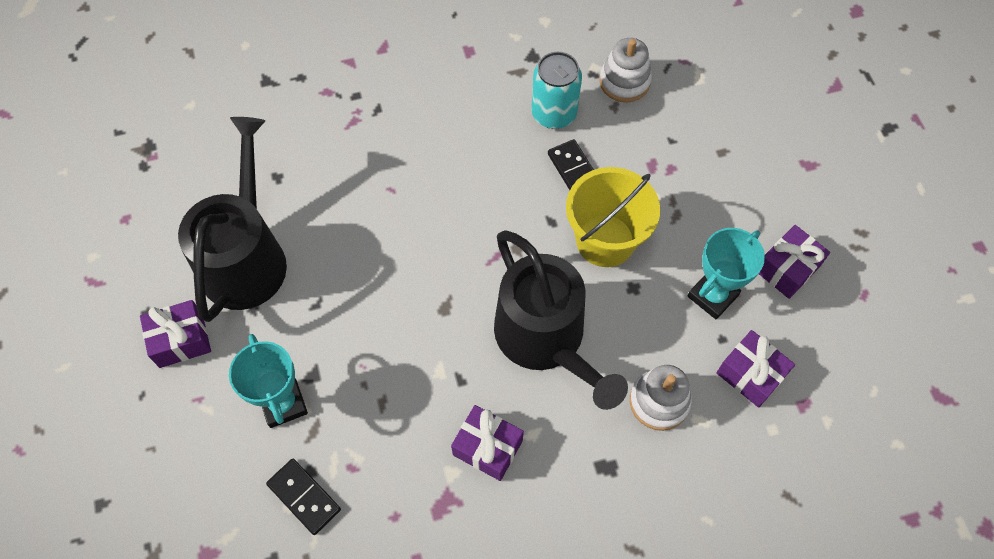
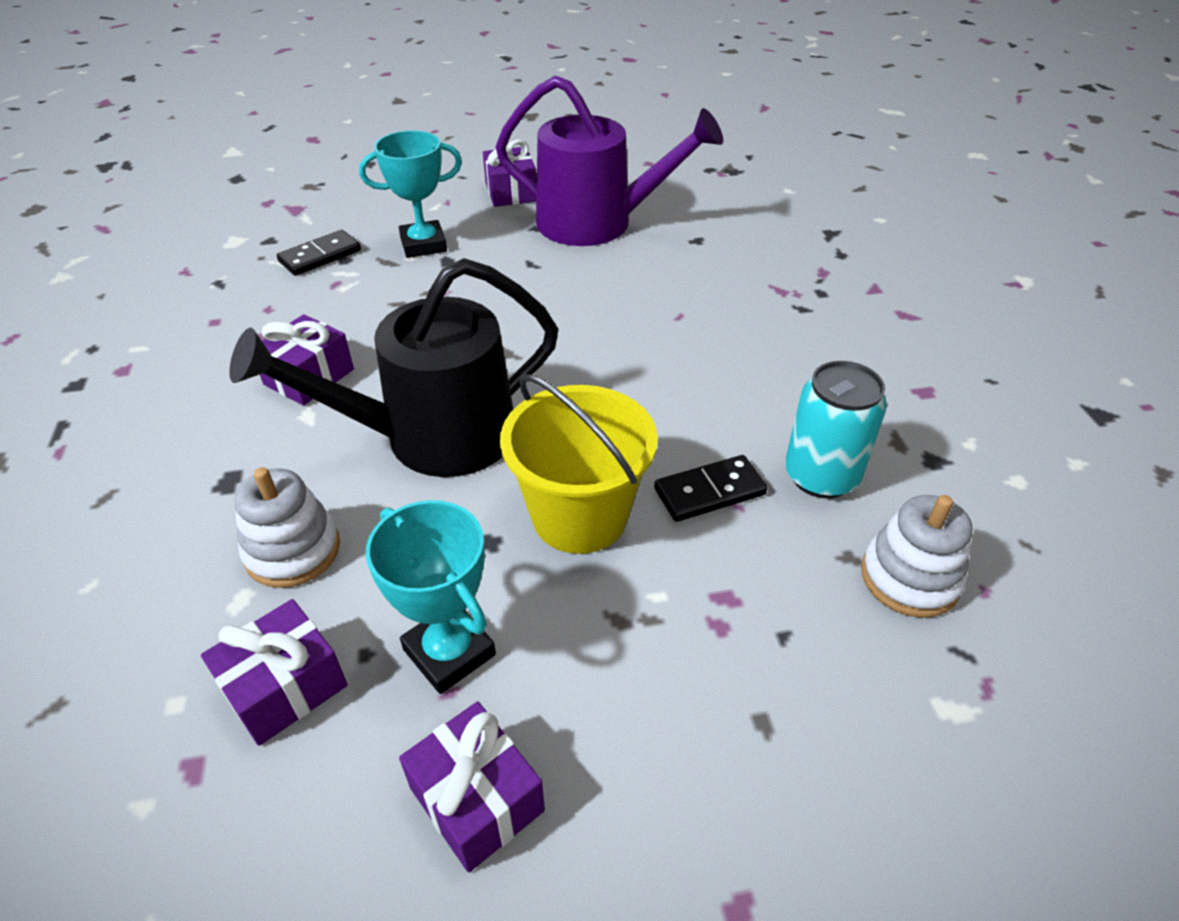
camera: 95 degrees right, 20 degrees down
black watering can [178,117,287,322] -> purple watering can [495,75,723,246]

